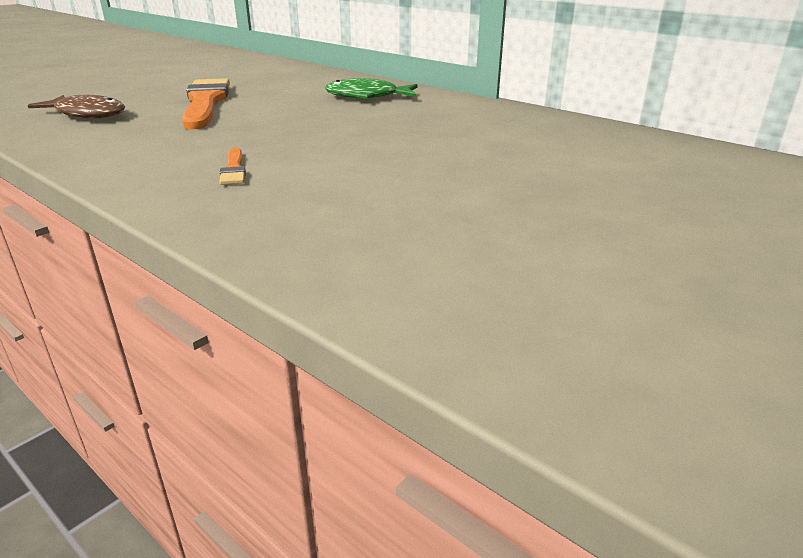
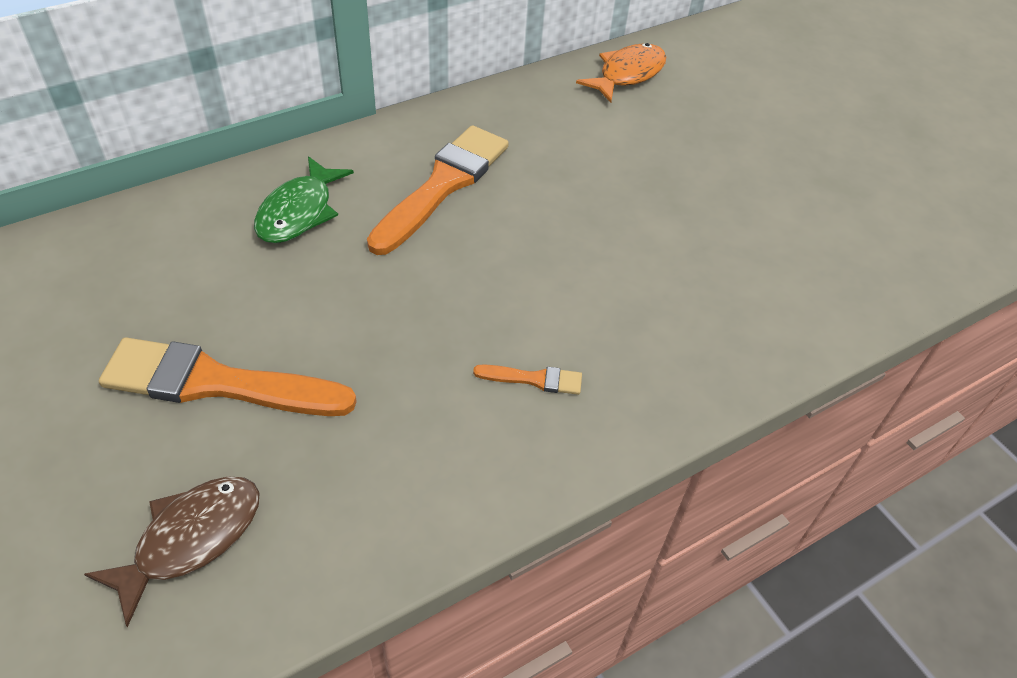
camera: 75 degrees left, 20 degrees up
none -> orange brush [367,125,509,255]
none -> orange fish [576,43,666,103]

